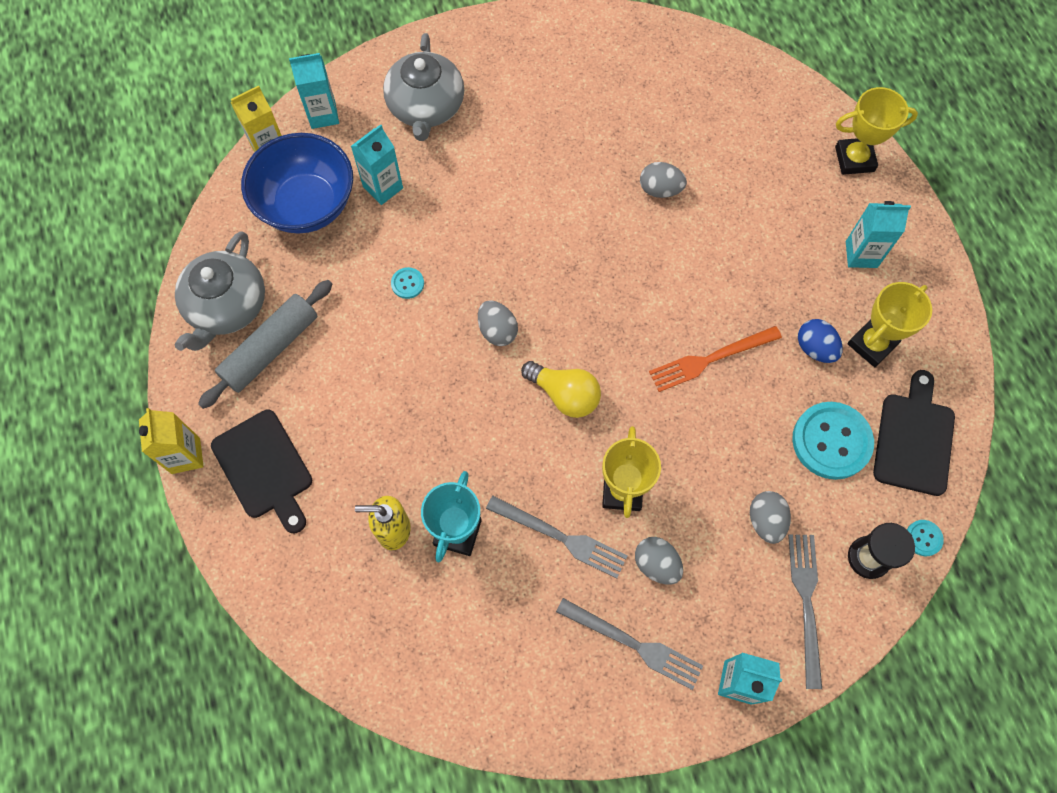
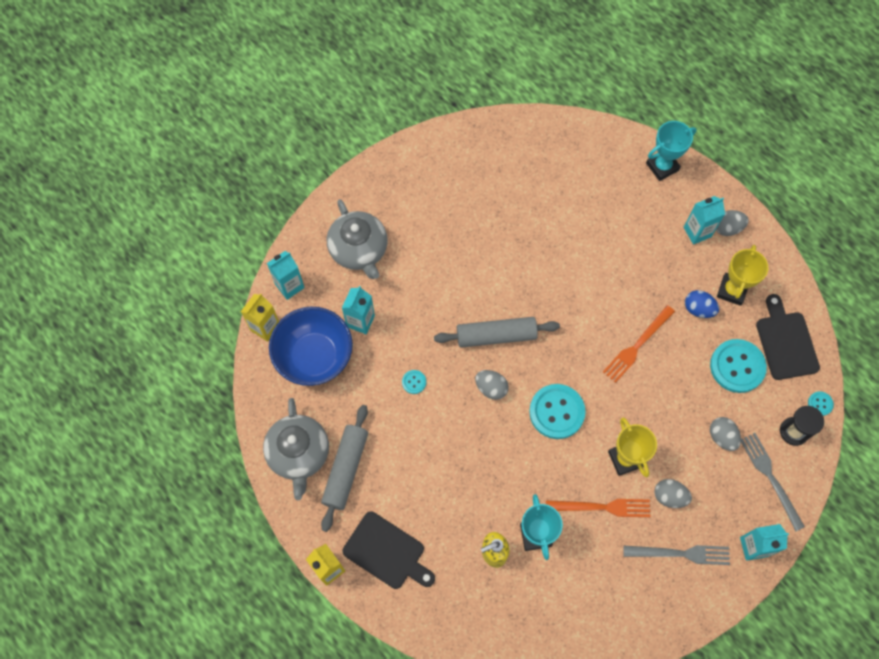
camera: 25 degrees left, 0 degrees up
grey fork [486,496,627,579] -> orange fork [546,499,650,517]
yellow light bulb [521,361,601,418] -> turquoise button [529,384,586,439]
grey egg [640,162,687,198] -> grey egg moved to [716,210,749,236]
yellow trophy [835,87,918,175] -> turquoise trophy [646,121,697,181]
none -> grey rolling pin [434,317,560,348]

